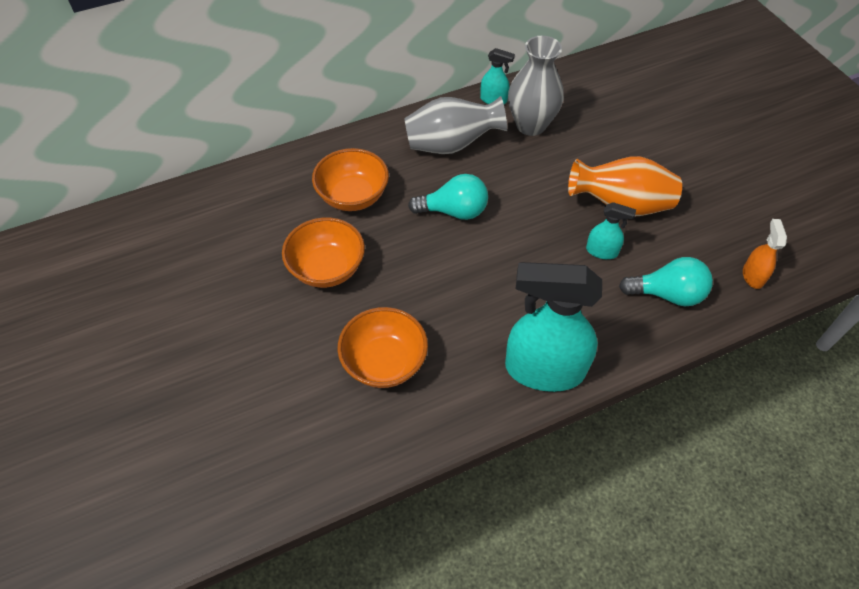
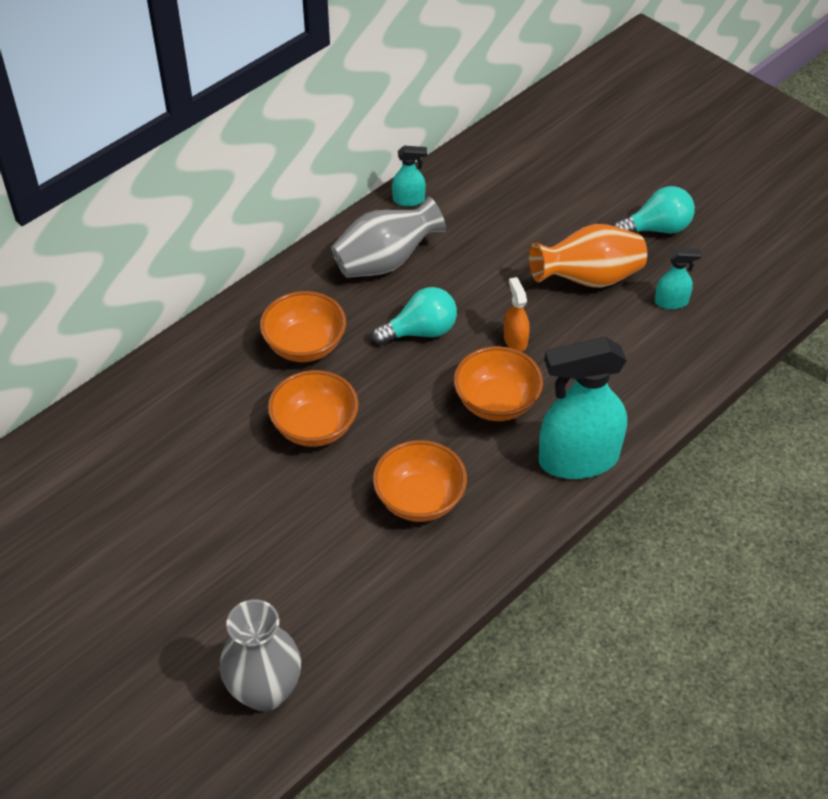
camera: 20 degrees left, 5 degrees down
grey vase [508,36,564,136] -> grey vase moved to [220,599,301,711]
turquoise spray bottle [586,202,636,259] -> turquoise spray bottle moved to [655,248,702,309]
turquoise light bulb [619,257,713,306] -> turquoise light bulb moved to [613,186,695,234]
orange spray bottle [743,219,787,289] -> orange spray bottle moved to [504,277,530,352]
none -> orange bowl [454,346,543,421]

